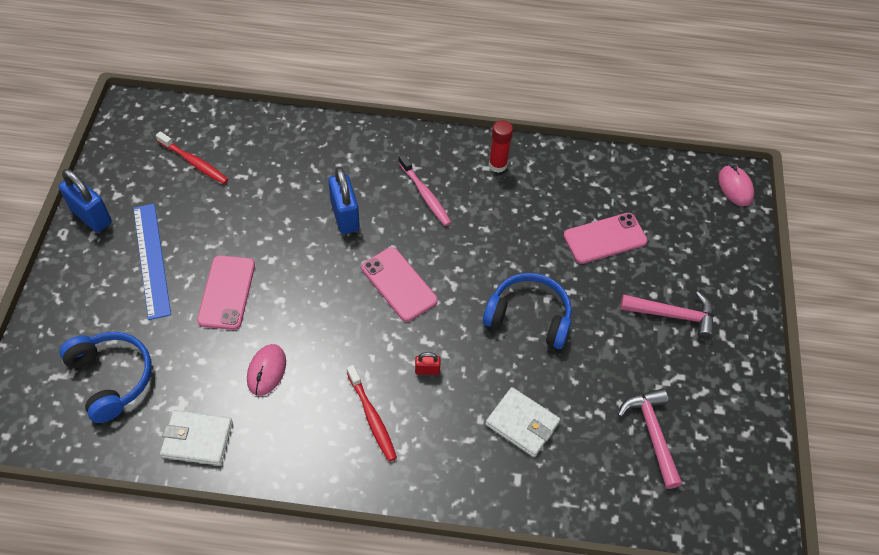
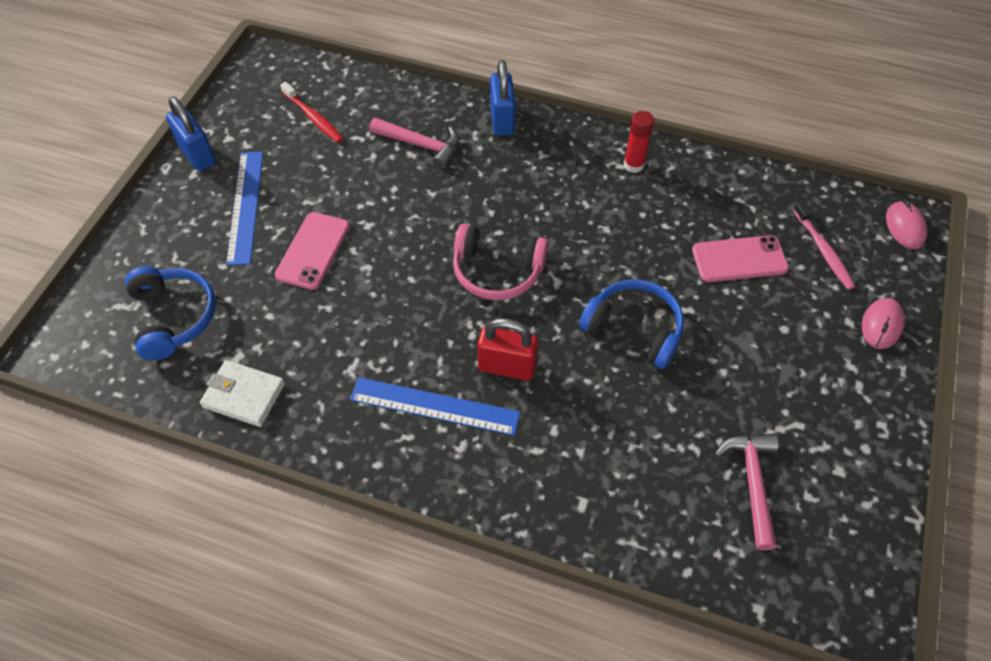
camera: 15 degrees right, 0 degrees up
pink mouse [247,344,286,396] -> pink mouse moved to [862,298,905,349]
blue padlock [328,167,360,234] -> blue padlock moved to [490,60,515,136]
red toothbrush [347,365,397,462] -> blue ruler [350,377,520,436]
pink phone [361,247,438,322] -> pink headphones [453,224,548,300]
pink toothbrush [399,154,451,226] -> pink toothbrush moved to [793,201,855,290]
red padlock [415,352,440,375] -> red padlock [477,318,538,381], size x2.03
white wallet [485,387,560,457] -> none
pink hammer [620,291,714,340] -> pink hammer moved to [370,117,459,169]

